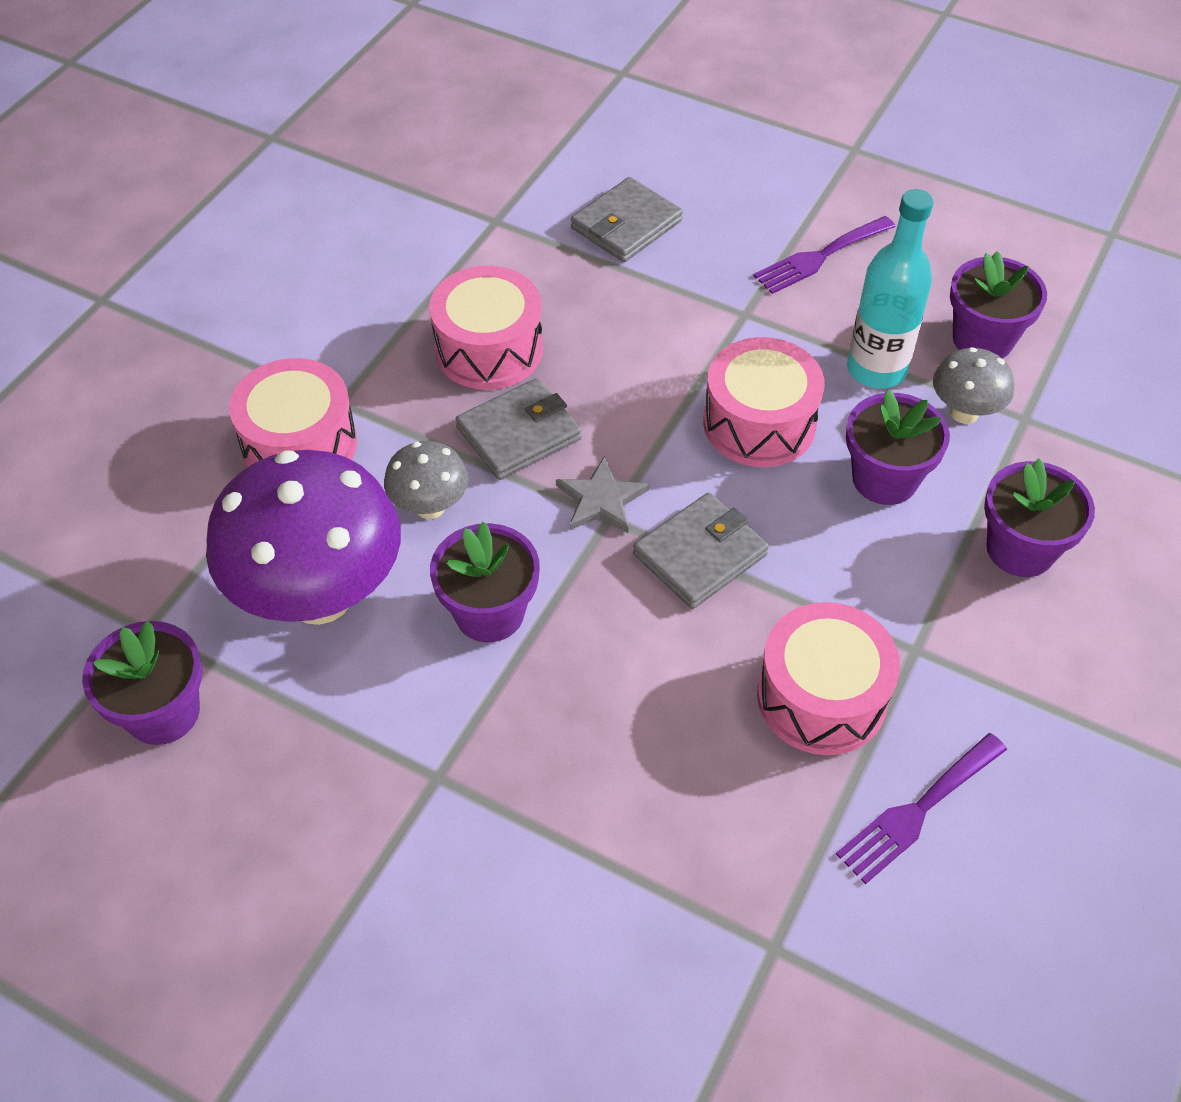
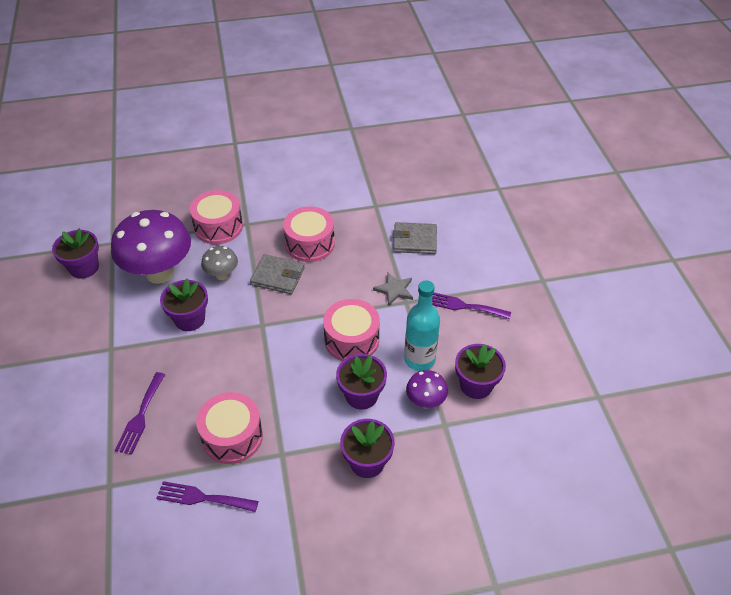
camera: 50 degrees right, 5 degrees down
grey star [556,456,649,533] -> grey star moved to [373,273,413,306]
grey wallet [633,492,769,609] -> none
grey mushroom [933,347,1014,424] -> purple mushroom [406,370,448,408]
none -> purple fork [115,372,165,455]

